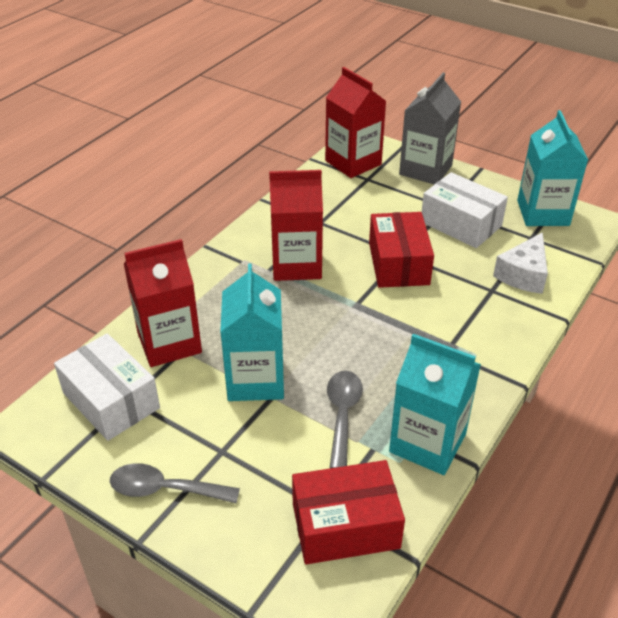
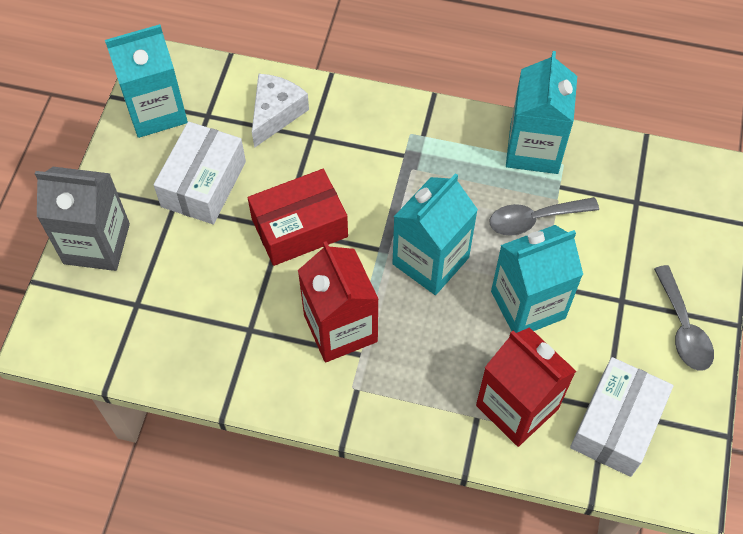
camera: 110 degrees left, 20 degrees up
red box [292,460,405,565] -> none
red carton [325,67,386,178] -> none
white cheese [493,232,548,294] -> white cheese turned 75 degrees counterclockwise [252,74,309,148]
none -> turquoise carton [392,173,478,295]

